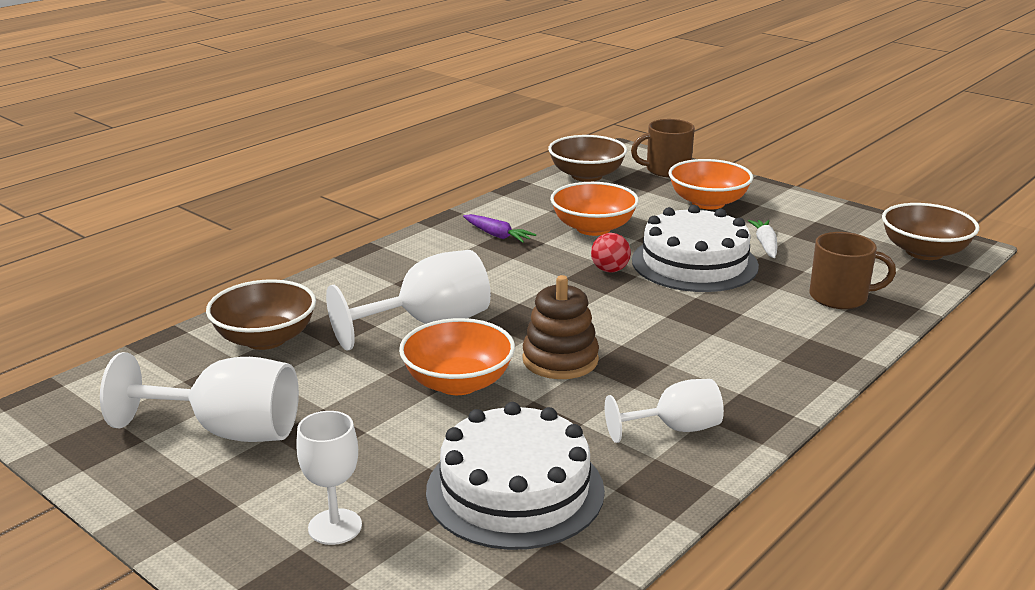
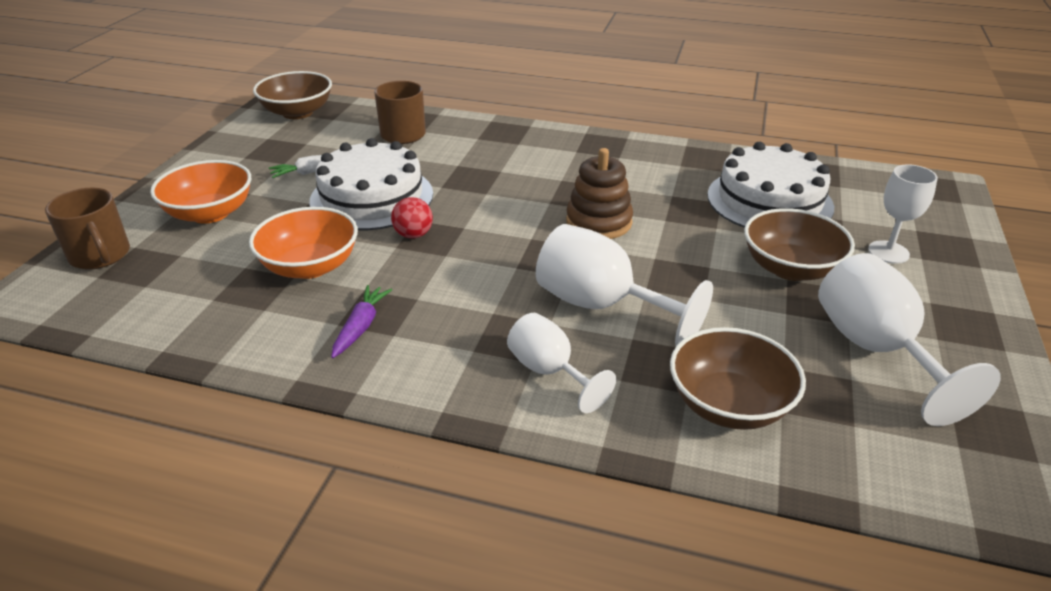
camera: 115 degrees left, 10 degrees up
orange bowl [399,318,515,395] -> none
brown bowl [548,135,627,182] -> brown bowl moved to [744,208,855,281]
white goblet [605,379,724,443] -> white goblet moved to [507,313,616,413]

